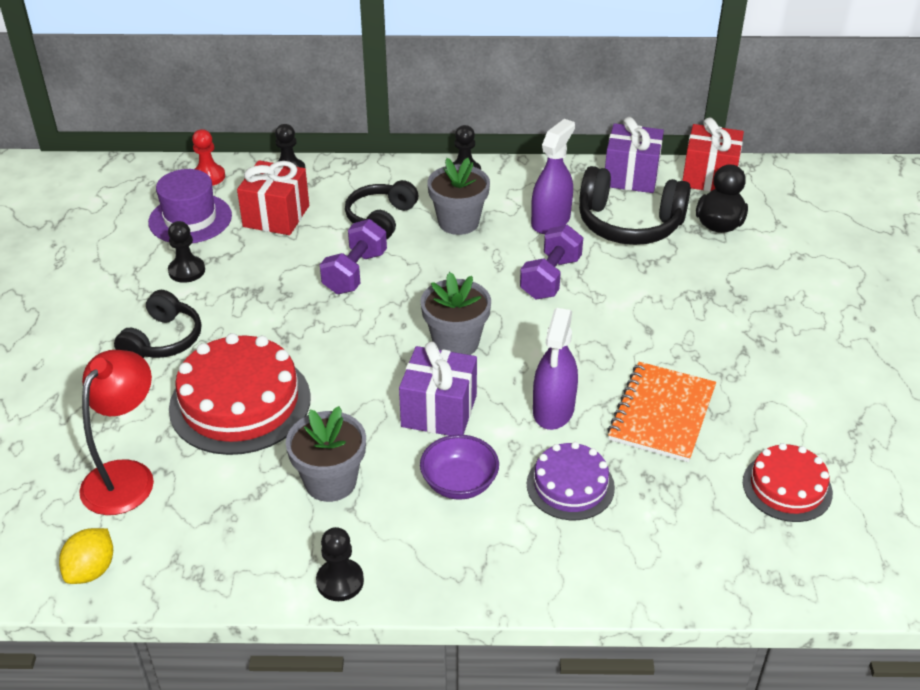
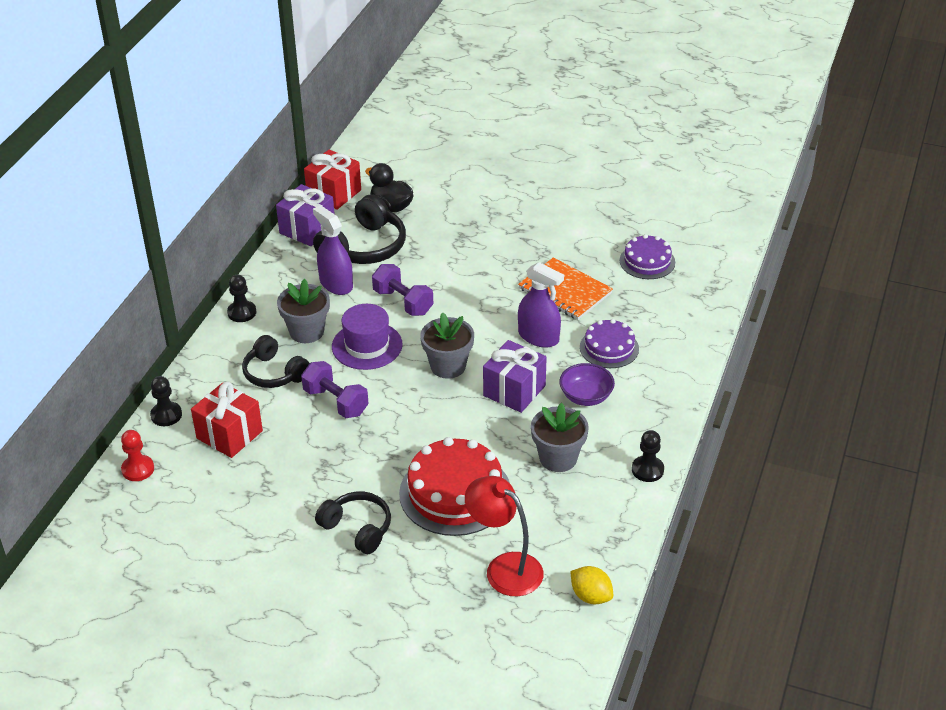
camera: 70 degrees left, 0 degrees up
purple hat [148,169,232,243] -> purple hat moved to [332,304,402,370]
black pawn [168,221,205,283] -> none
red cake [743,443,833,522] -> purple cake [620,234,675,279]

